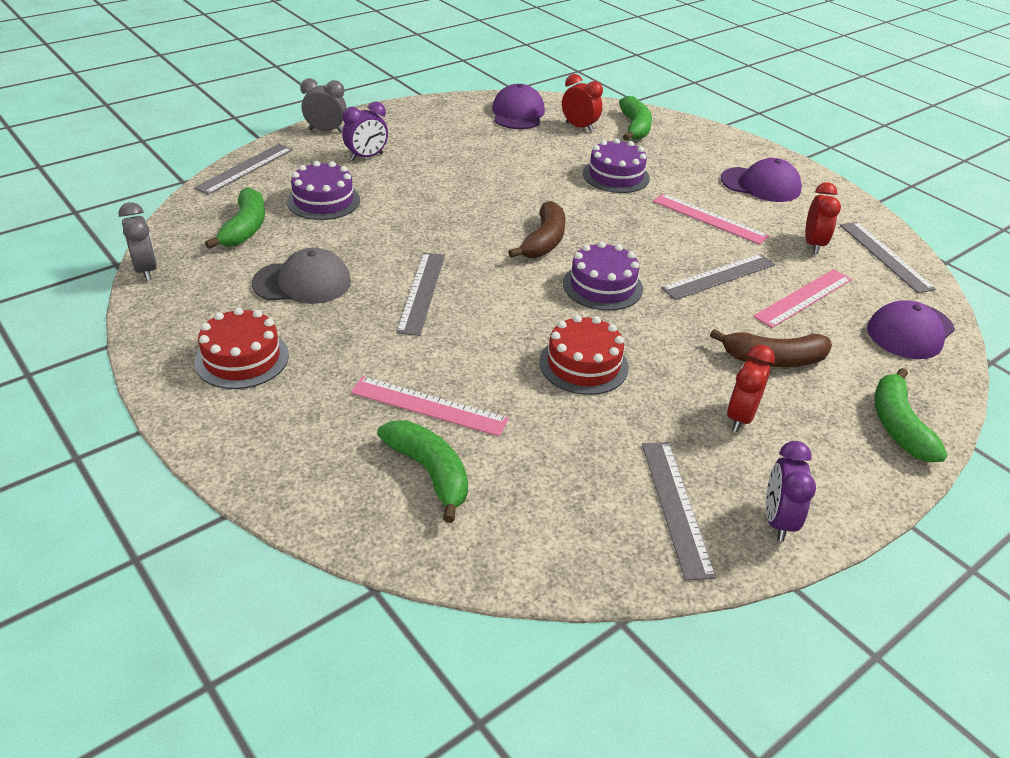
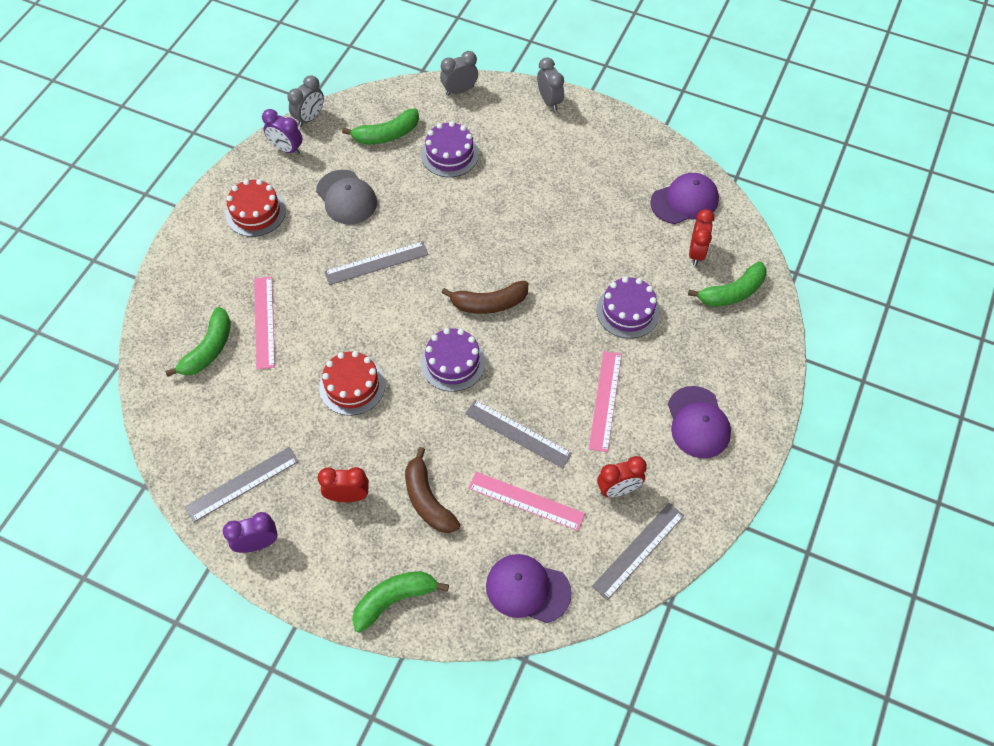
camera: 65 degrees right, 20 degrees up
grey ruler [194,144,293,195] -> grey clock [440,51,478,96]
purple clock [342,101,388,161] -> purple clock moved to [262,109,302,155]

